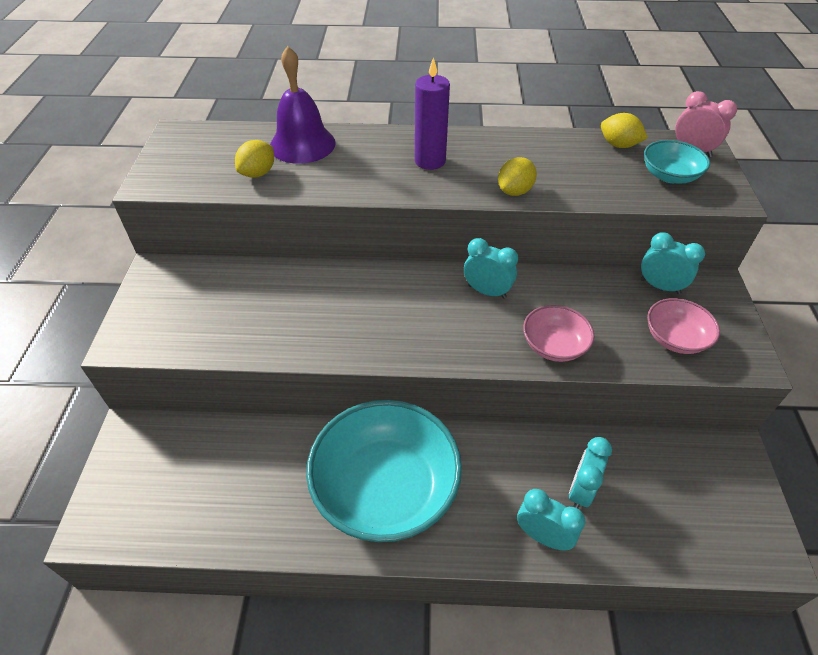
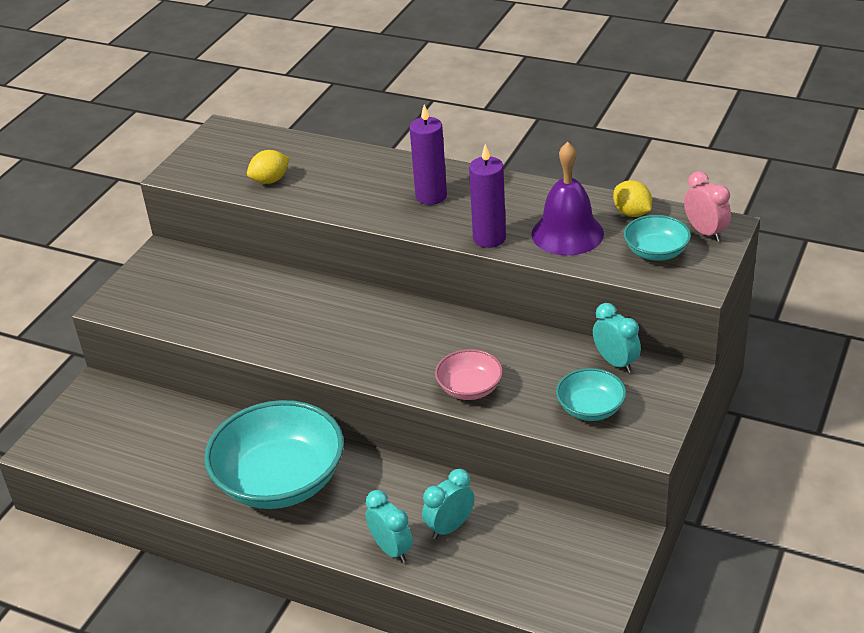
camera: 25 degrees right, 10 degrees down
purple bell [270,46,336,164] -> purple bell moved to [532,142,604,256]
turquoise clock [464,238,518,299] -> none
yellow lemon [498,157,537,196] -> purple candle [469,144,506,248]
pink bowl [647,298,720,354] -> turquoise bowl [556,368,626,421]

